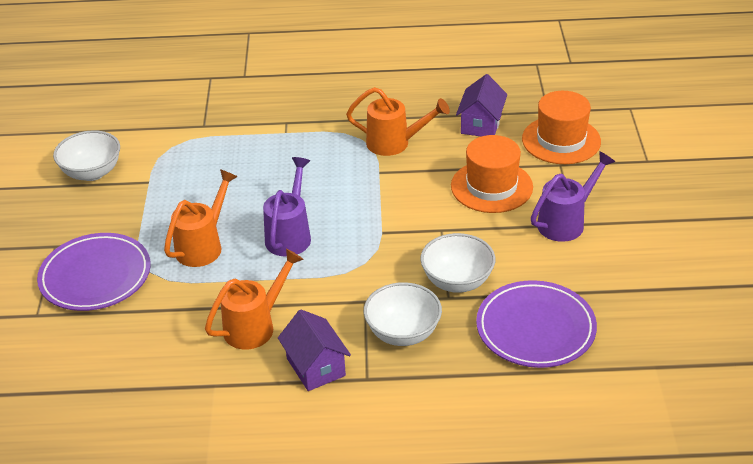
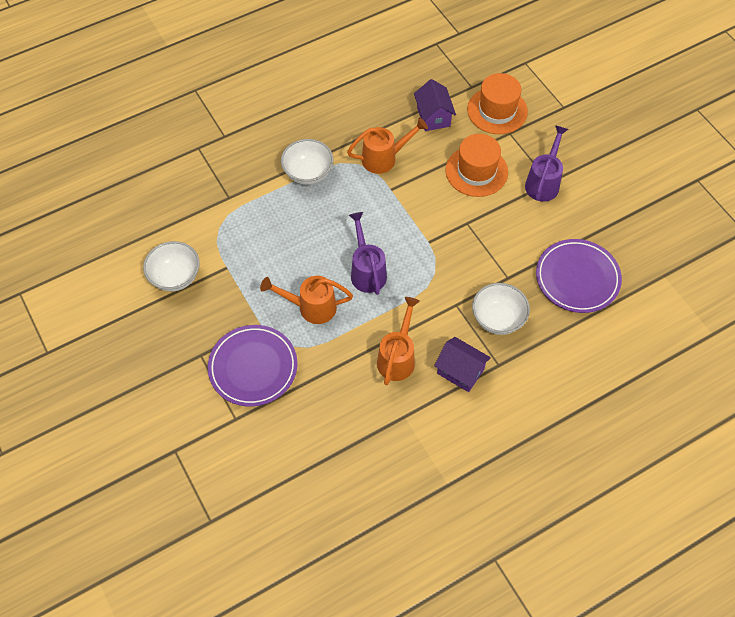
camera: 30 degrees left, 20 degrees up
orange watering can [164,169,238,267] -> orange watering can turned 90 degrees counterclockwise [260,276,353,324]
white bowl [420,233,495,293] -> white bowl moved to [281,139,333,185]

